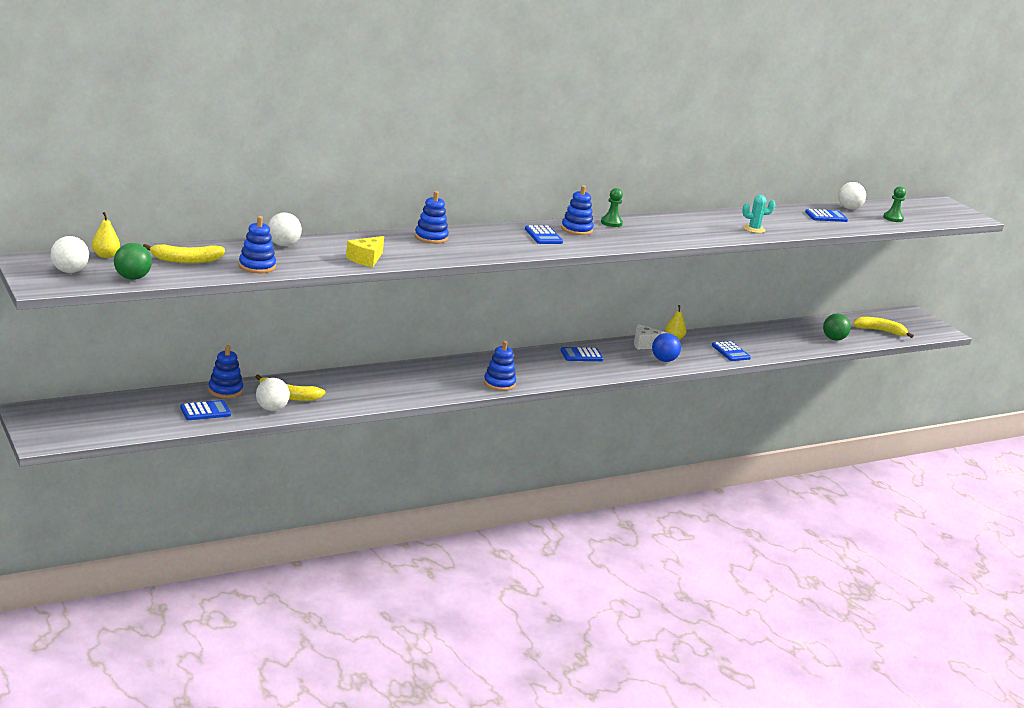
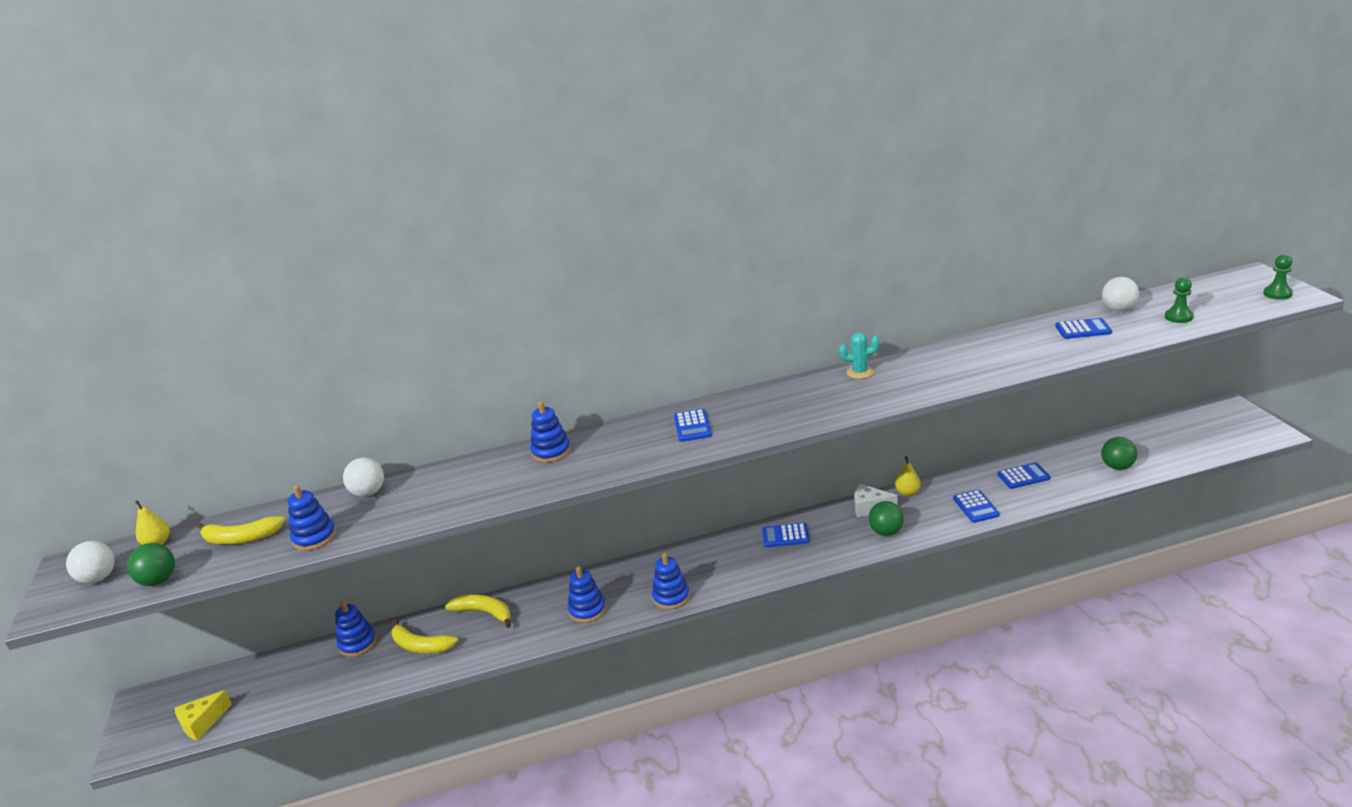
camera: 20 degrees right, 5 degrees up
blue calculator [180,400,231,420] -> blue calculator moved to [997,463,1050,489]
white ball [256,378,290,411] -> none
yellow cheese [346,236,384,267] -> yellow cheese moved to [175,690,232,741]
blue stacking toy [561,185,594,235] -> blue stacking toy moved to [568,566,606,623]
green pawn [601,188,623,227] -> green pawn moved to [1263,254,1293,300]
blue ball [652,333,681,362] -> green ball [868,501,904,536]
turquoise cactus [742,195,775,233] -> turquoise cactus moved to [839,332,879,379]
yellow banana [853,317,914,338] -> yellow banana moved to [445,594,511,628]

